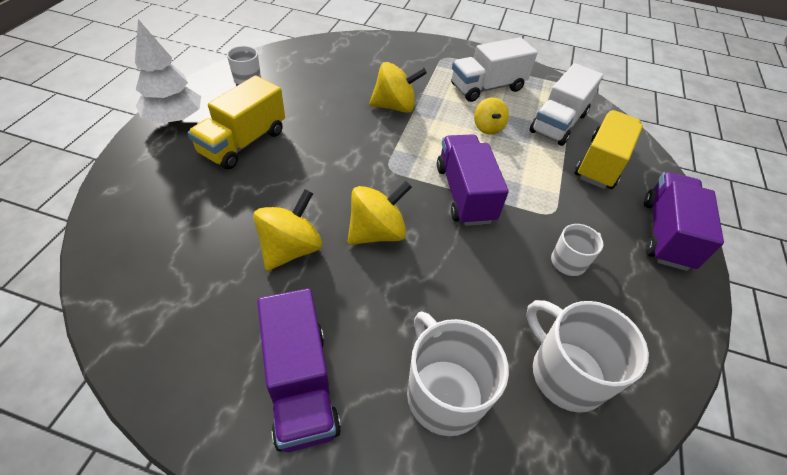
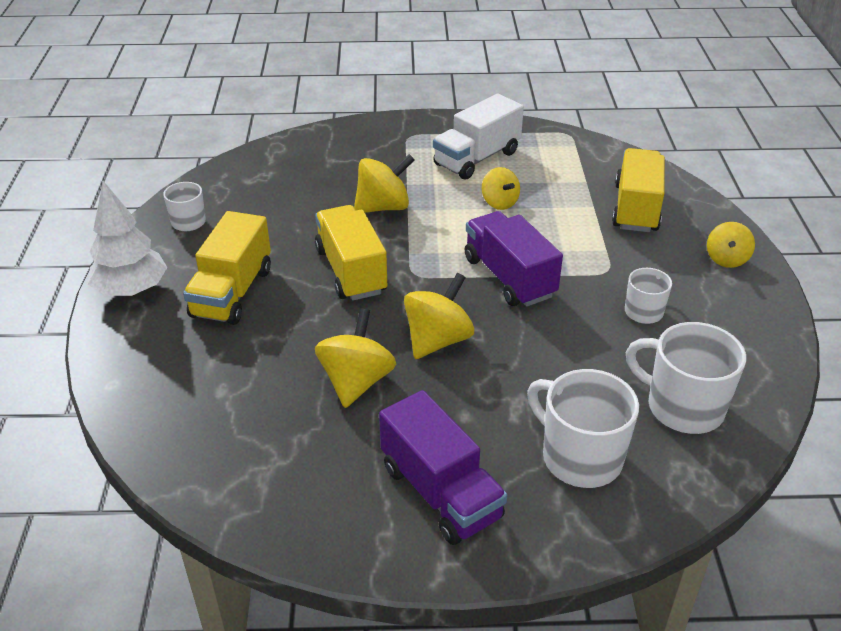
camera: 15 degrees left, 10 degrees down
white truck [529,63,603,146] -> none
purple truck [644,172,724,271] -> yellow spinning top [707,222,755,268]
none -> yellow truck [315,205,388,301]

